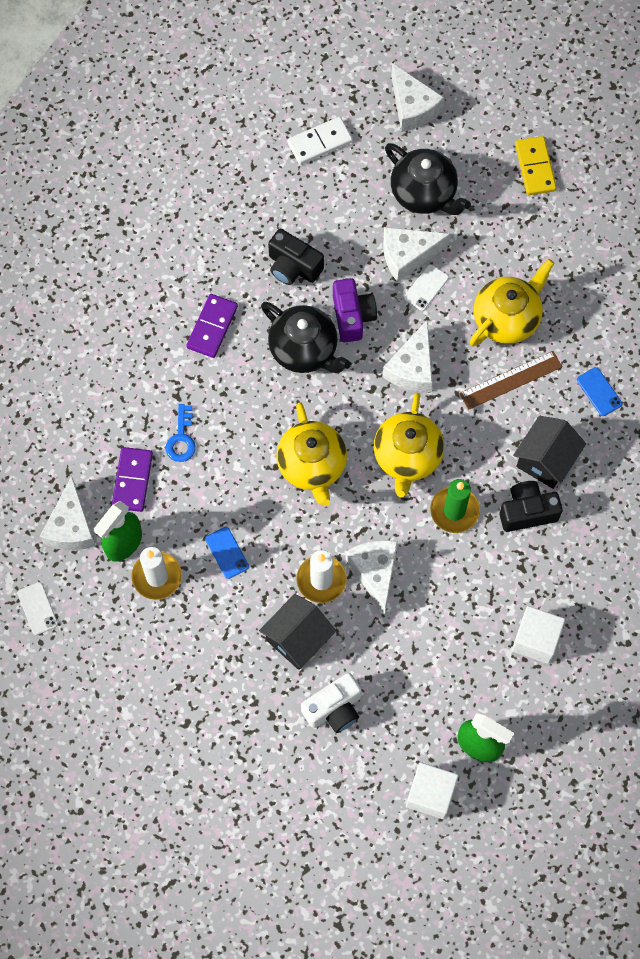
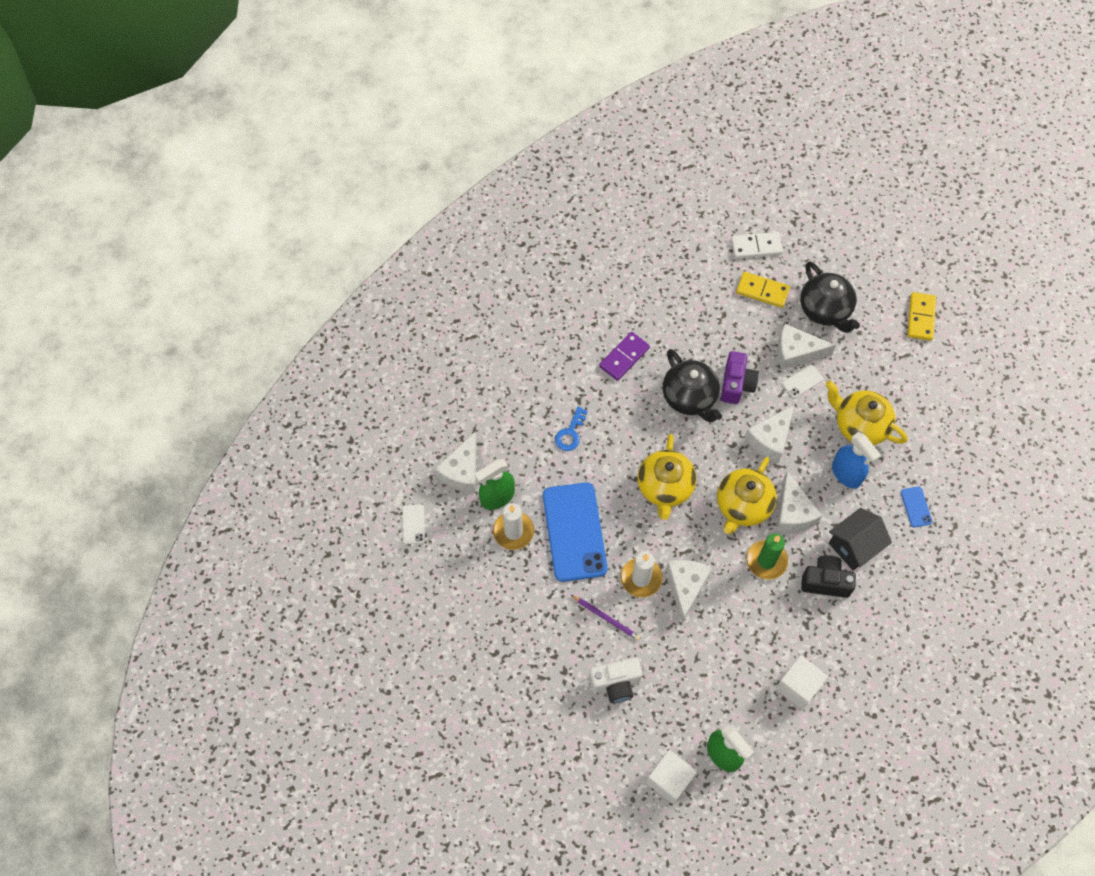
camera: 20 degrees right, 5 degrees down
purple domino [112,447,153,512] -> none
blue phone [205,527,249,579] -> blue phone [543,482,608,582], size x2.41
black house [259,594,336,670] -> purple pencil [571,595,640,640]
black camera [268,229,324,285] -> none
white cheese [391,63,444,132] -> white cheese moved to [776,471,822,532]
brown ruler [459,351,562,410] -> blue spray bottle [832,432,881,489]
yellow teapot [469,259,554,346] -> yellow teapot turned 120 degrees counterclockwise [825,380,907,445]
none -> yellow domino [736,272,790,308]

